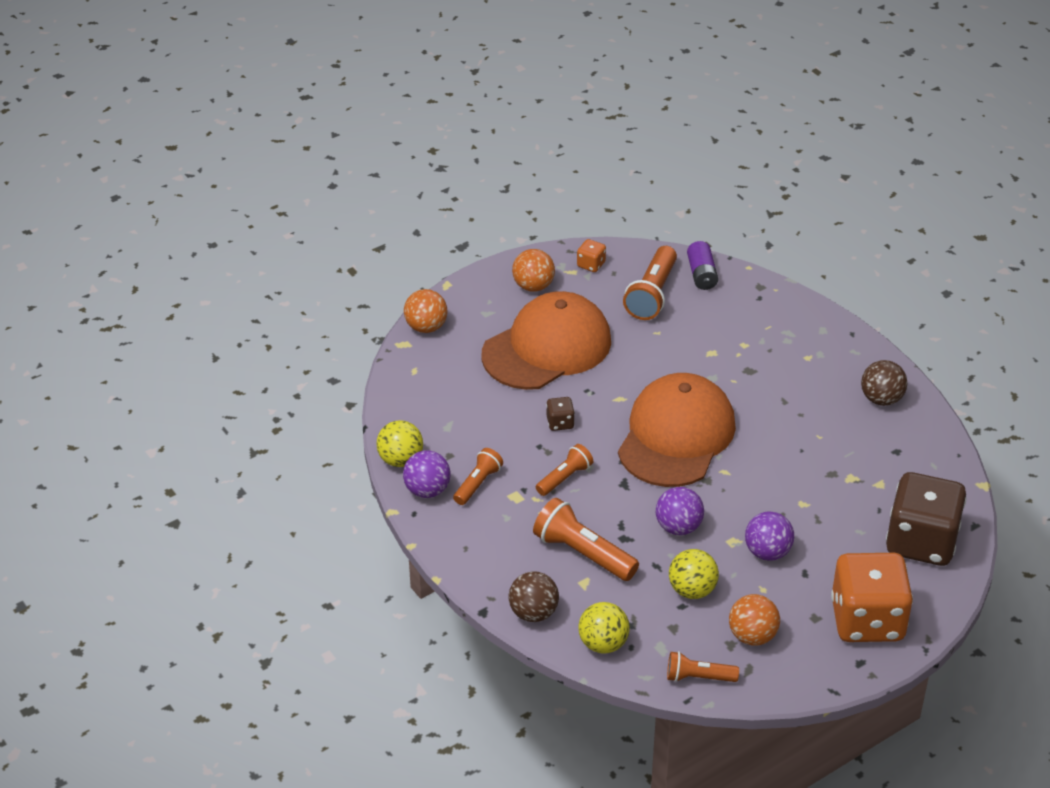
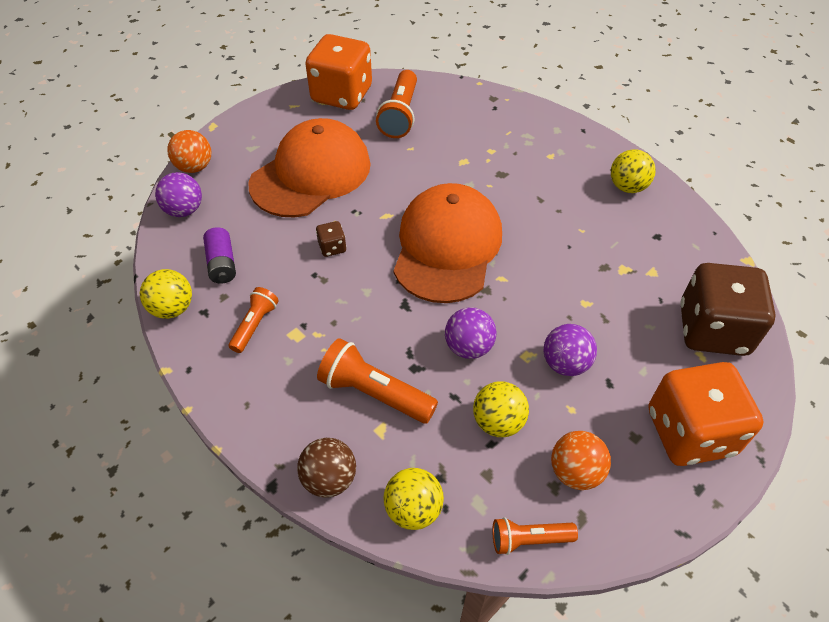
camera: 10 degrees left, 10 degrees up
purple ball [403,450,451,498] -> purple ball moved to [155,172,202,217]
orange ball [512,249,555,292] -> none
orange flashlight [536,444,593,496] -> none
orange dice [577,239,606,272] -> orange dice [305,34,372,110], size x2.47
purple battery [687,241,718,290] -> purple battery moved to [203,227,236,284]
brown ball [861,360,907,406] -> yellow ball [611,149,656,193]

